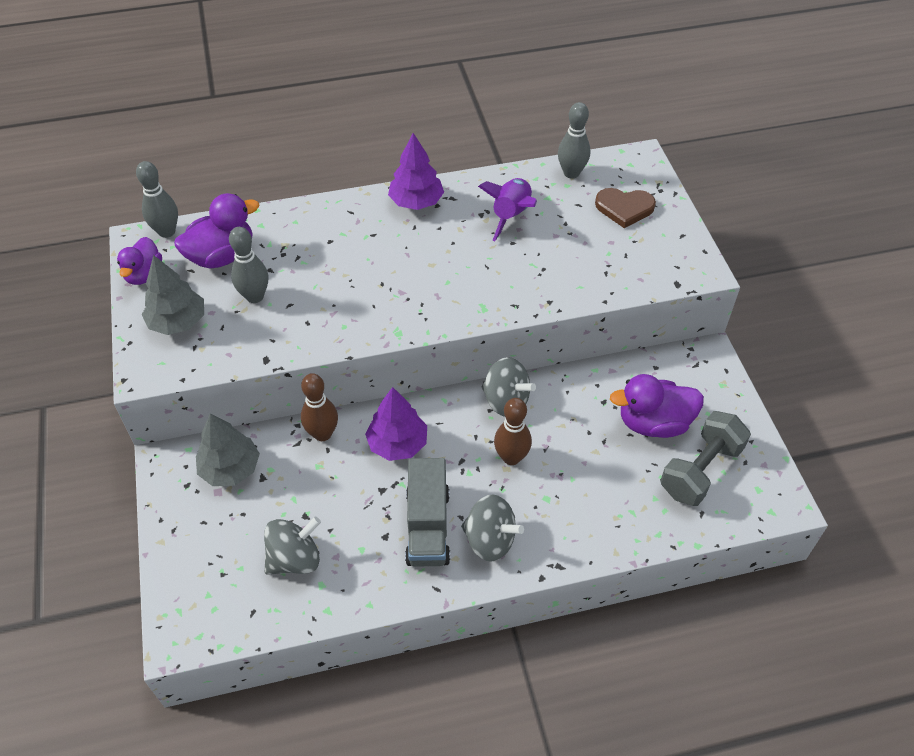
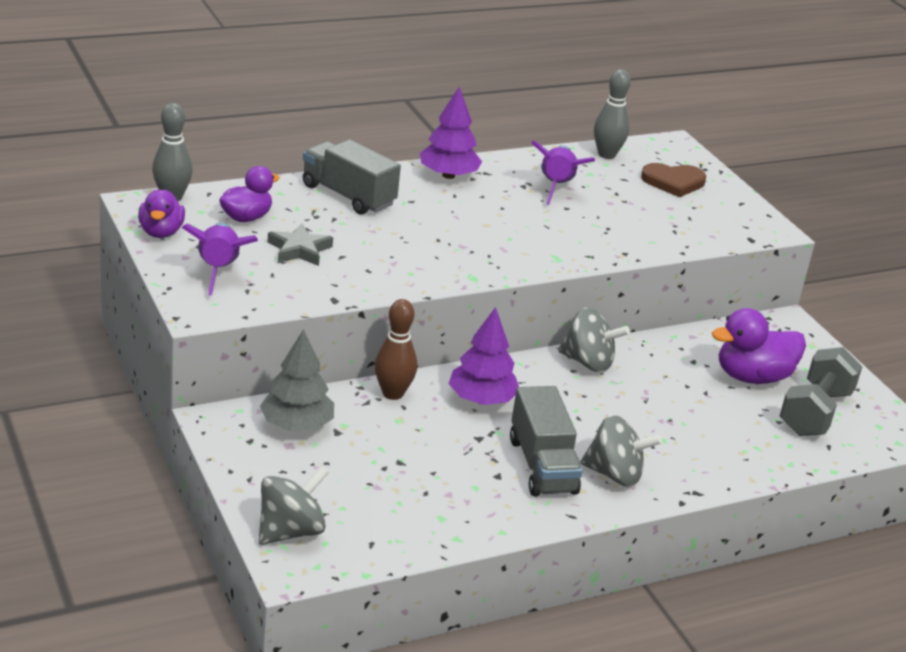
camera: 15 degrees left, 20 degrees down
grey tree [142,255,204,335] -> purple rocket [182,223,258,296]
purple duck [174,193,259,269] -> purple duck [219,166,280,222], size x0.66
grey bowling pin [229,227,268,303] -> grey star [268,223,333,266]
grey spinning top [264,517,321,575] -> grey spinning top moved to [259,466,329,545]
brown bowling pin [494,398,532,465] -> none
none -> grey truck [303,139,401,215]

